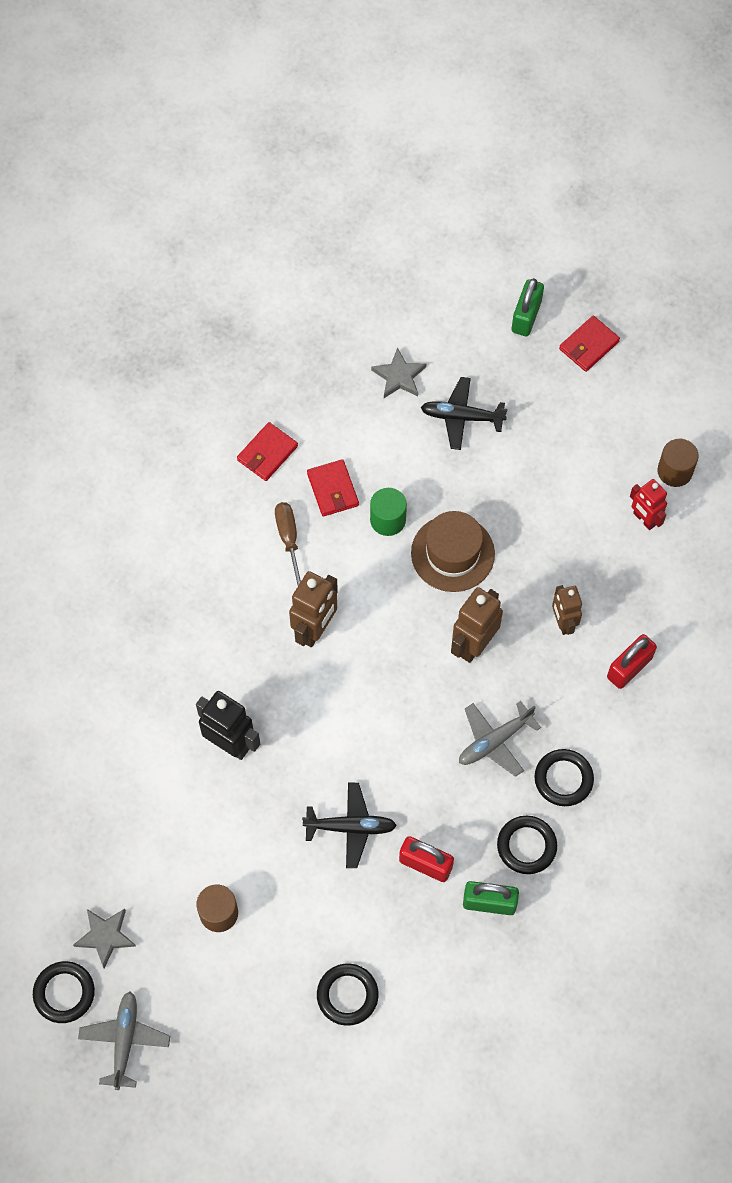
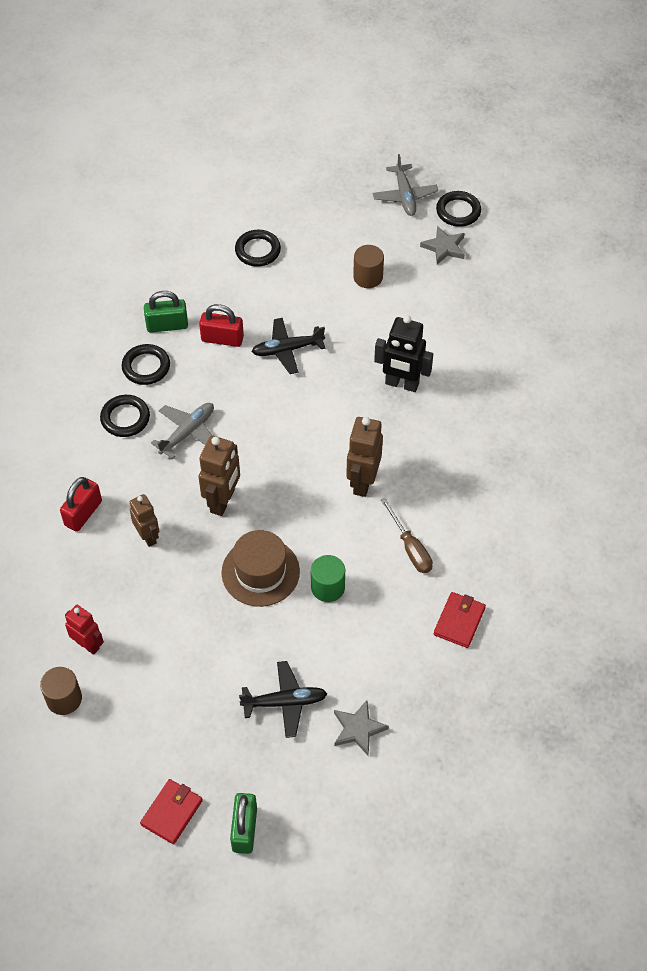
camera: 165 degrees right, 10 degrees down
red wallet [307,459,359,516] -> none

